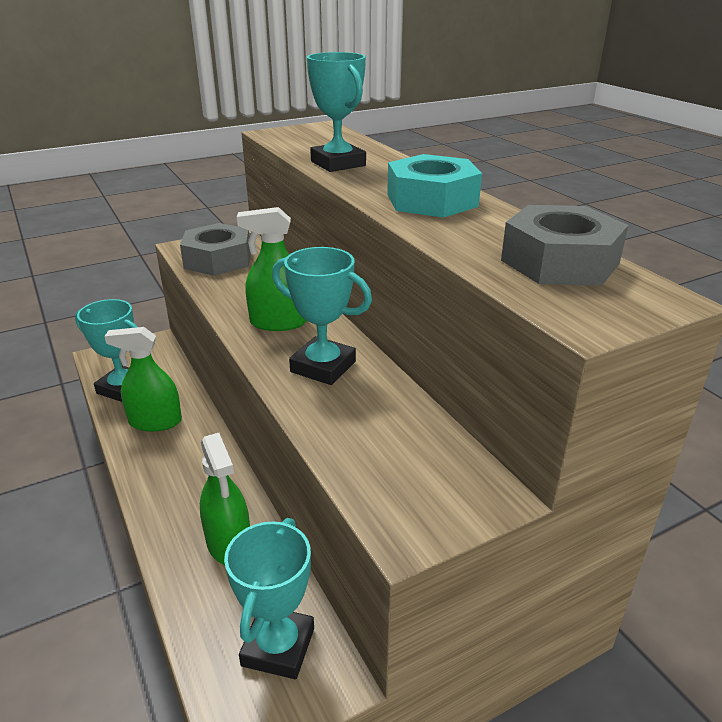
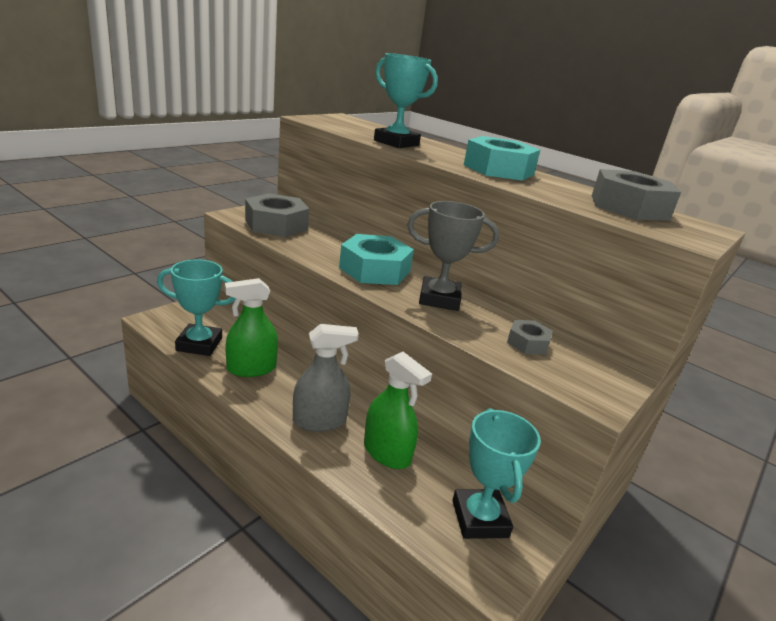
camera: 25 degrees left, 5 degrees down
green spray bottle [237,207,307,331] -> turquoise nut [339,234,414,285]
turquoise trophy [272,247,372,385] -> grey trophy [407,201,499,311]
none -> grey spray bottle [293,324,359,432]
none -> grey nut [507,320,553,354]

